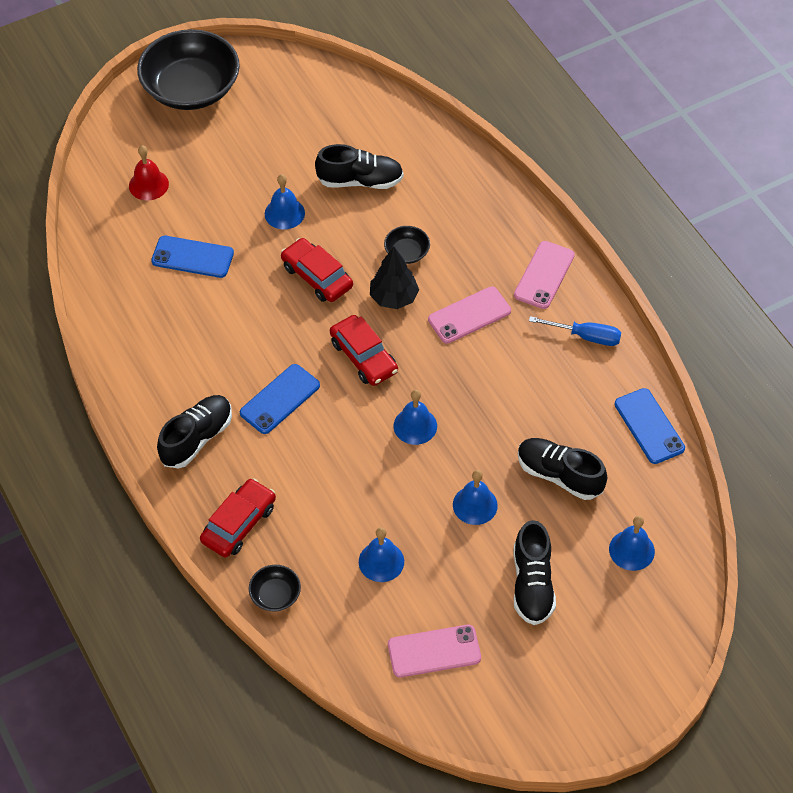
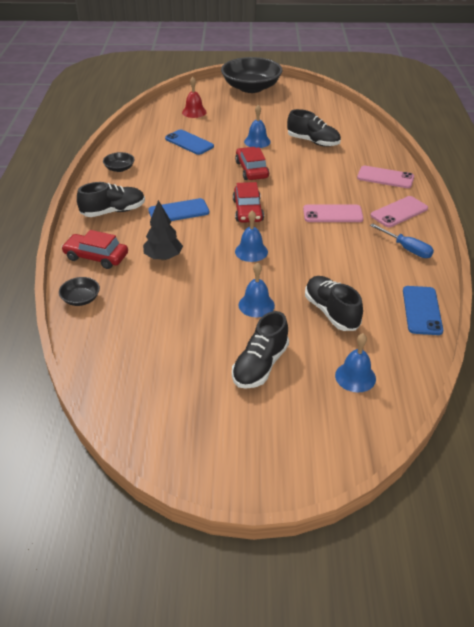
camera: 30 degrees right, 15 degrees down
red car [200,478,276,558] -> red car turned 135 degrees counterclockwise [61,230,128,269]
blue bell [359,527,404,582] -> none
black tree [370,246,419,309] -> black tree moved to [143,200,183,260]
black bowl [384,226,430,264] -> black bowl moved to [103,152,135,172]
pink phone [388,625,481,677] -> pink phone moved to [357,166,414,188]

